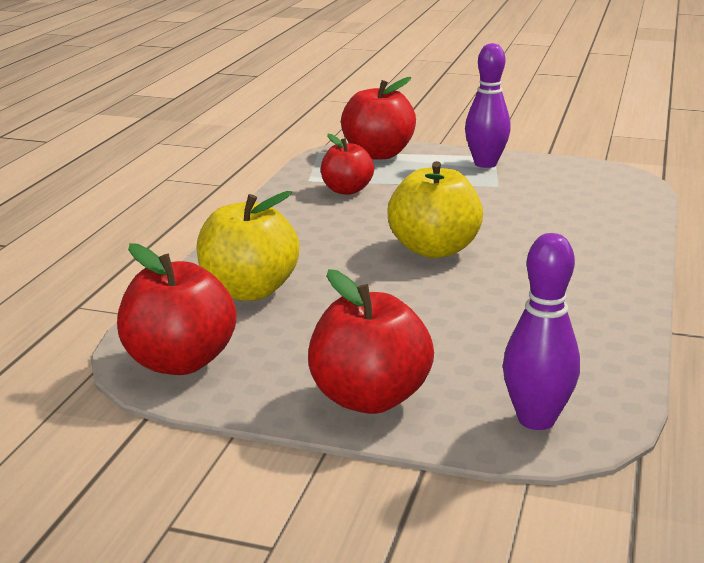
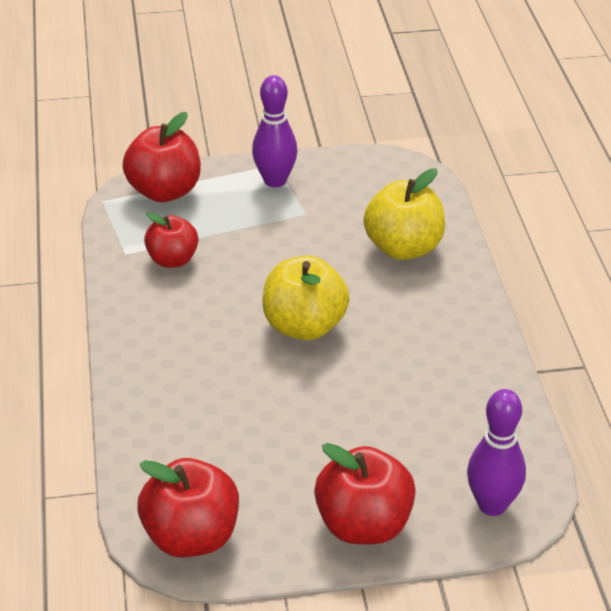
camera: 25 degrees left, 15 degrees up
yellow apple [197,191,299,301] -> yellow apple moved to [363,168,445,260]

